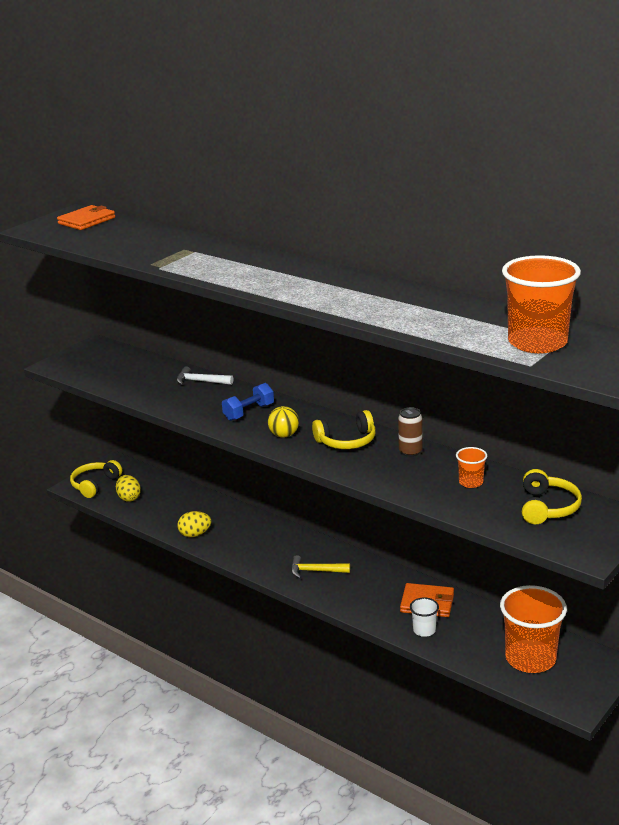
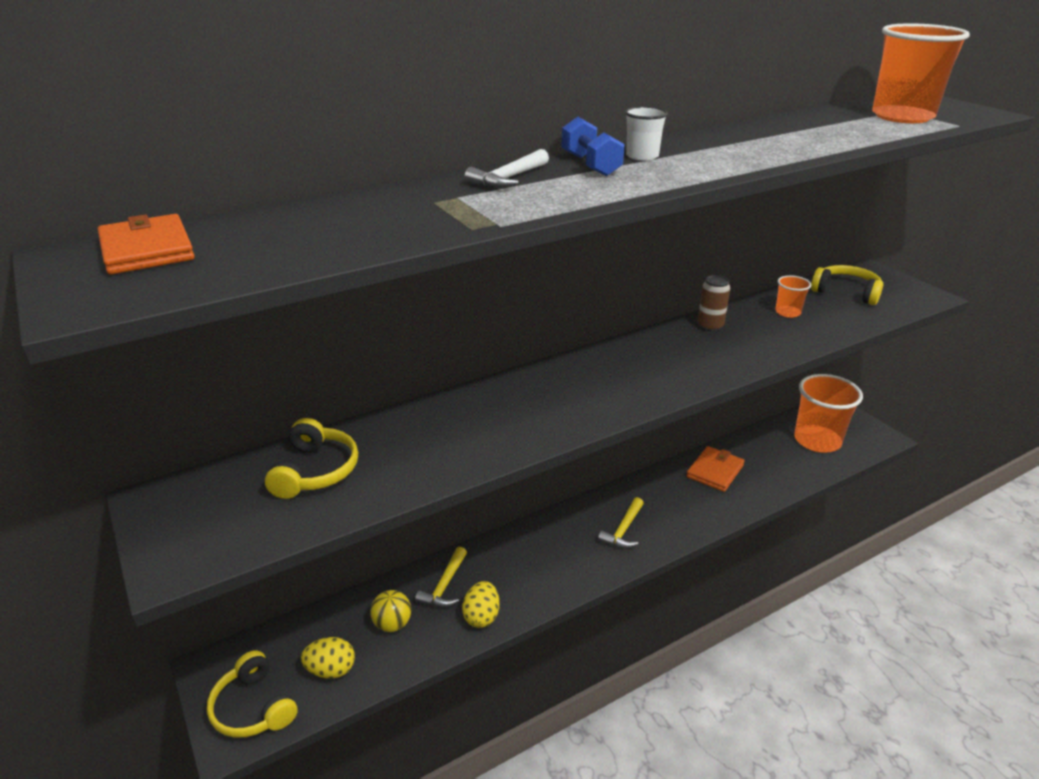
camera: 70 degrees left, 5 degrees up
white hammer [176,366,233,385] -> white hammer moved to [464,149,549,188]
blue dumbbell [222,383,274,421] -> blue dumbbell moved to [562,117,625,177]
yellow ball [268,406,299,438] -> yellow ball moved to [370,590,411,632]
yellow headphones [312,410,376,449] -> yellow headphones moved to [265,418,358,499]
white cup [410,597,439,637] -> white cup moved to [625,106,668,161]
none -> yellow hammer [415,547,467,608]

